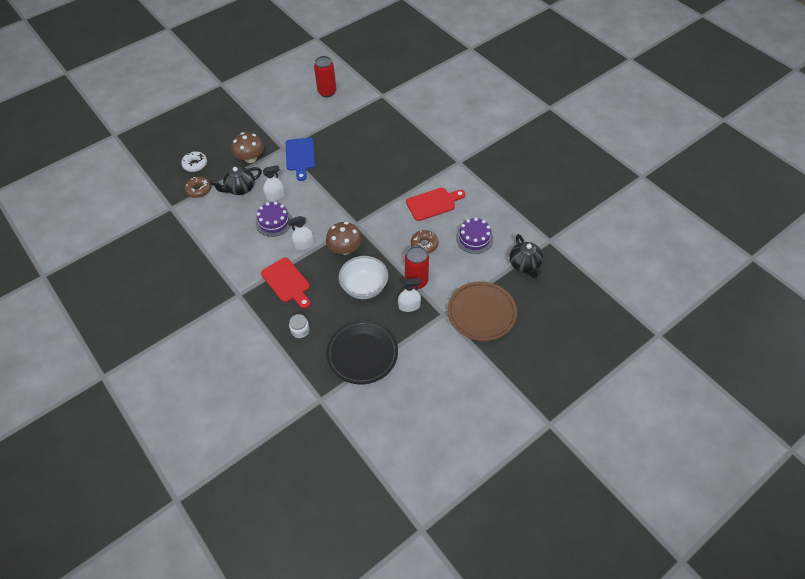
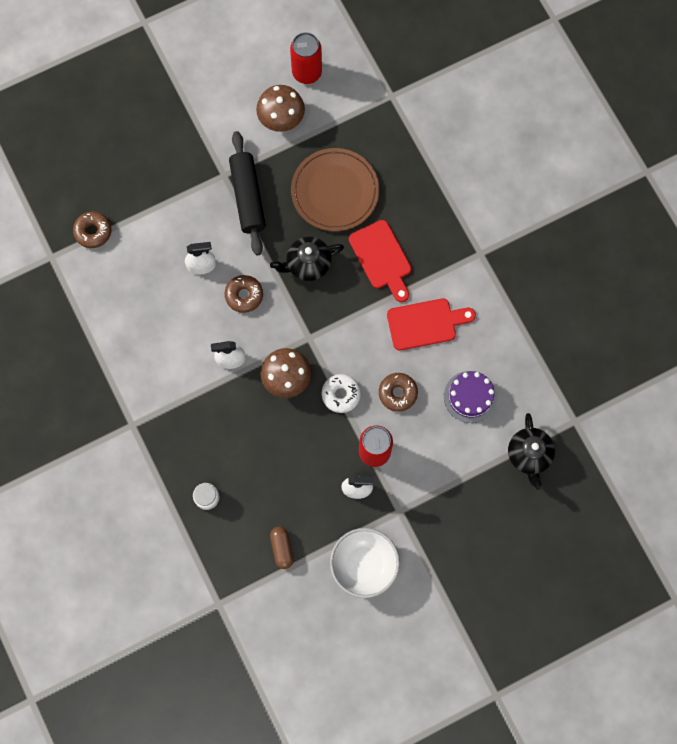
camera: 10 degrees right, 20 degrees up
white donut [181,151,207,172] -> white donut moved to [322,374,361,413]
black teapot [210,166,262,195] -> black teapot moved to [270,237,344,281]
brown mushroom [231,132,264,163] -> brown mushroom moved to [256,85,305,132]
purple cake [256,202,292,237] -> none
red cutting board [261,258,310,309] -> red cutting board moved to [349,220,411,302]
blue cutting board [286,138,315,181] -> black rolling pin [229,131,266,256]
black plate [326,320,398,384] -> brown capsule [270,526,294,569]
white bowl [339,256,388,299] -> white bowl moved to [330,528,400,598]
brown plate [447,281,517,341] -> brown plate moved to [291,148,379,231]
none -> brown donut [224,275,263,313]

